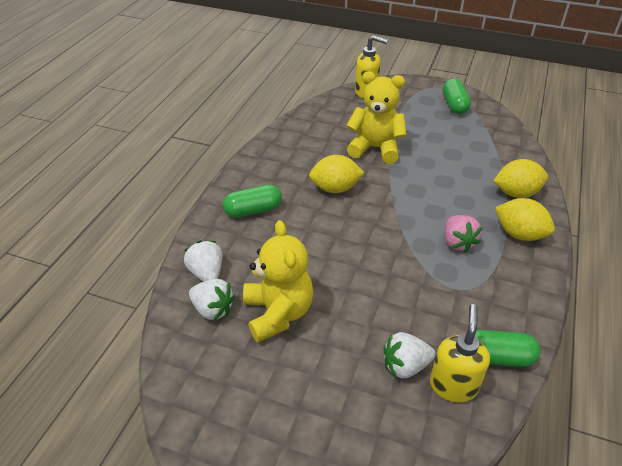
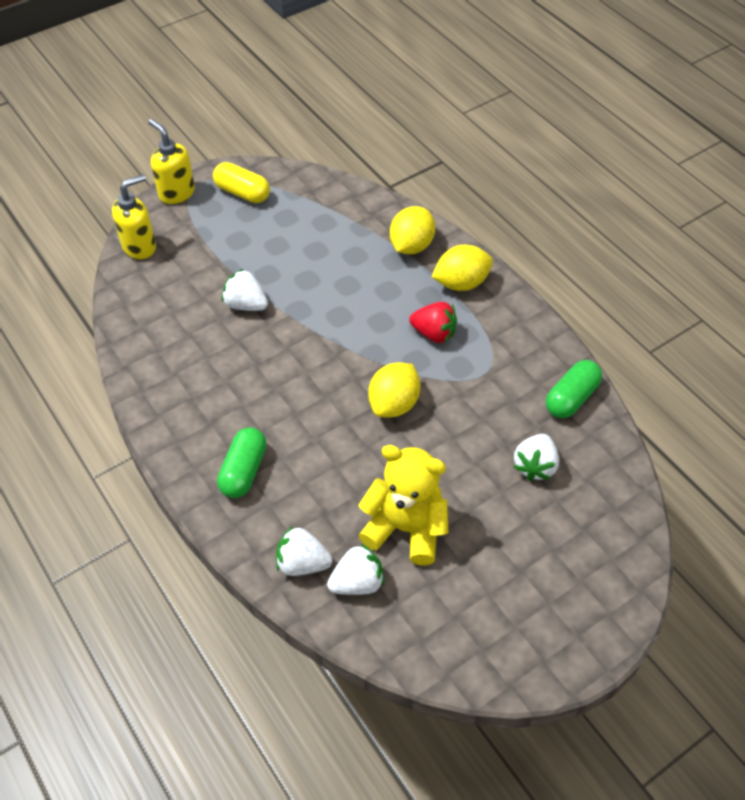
camera: 55 degrees left, 10 degrees up
yellow lemon [309,155,365,193] -> yellow lemon moved to [368,362,421,418]
yellow teddy bear [346,71,407,164] -> white strawberry [222,269,268,311]
yellow soap dispenser [430,304,490,402] -> yellow soap dispenser moved to [148,119,195,204]
green capsule [443,79,471,114] -> yellow capsule [213,162,270,203]
pink strawberry [445,215,482,253] -> red strawberry [409,302,457,343]

